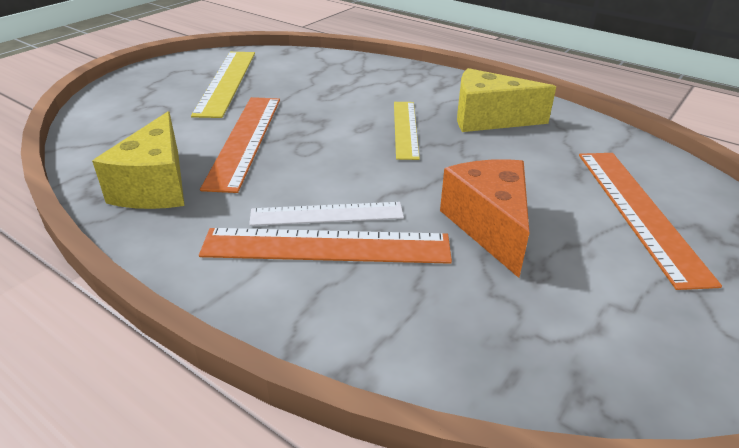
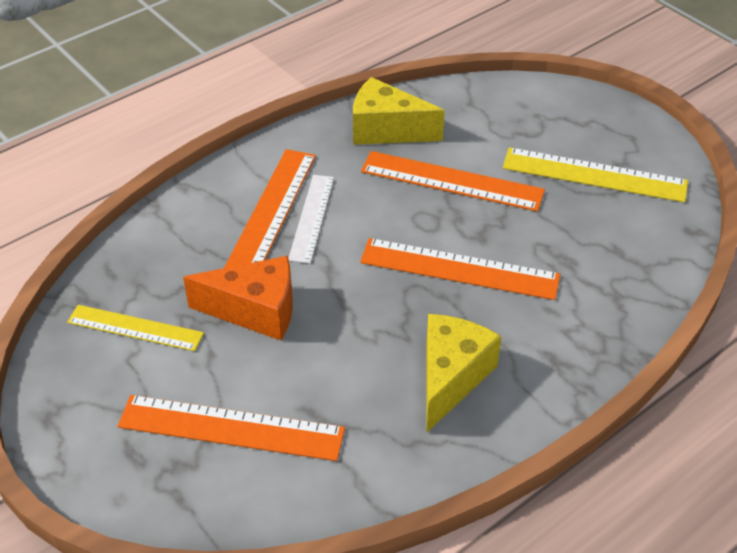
camera: 105 degrees right, 10 degrees up
yellow ruler [394,102,420,160] -> yellow ruler moved to [67,305,204,351]
none -> orange ruler [360,238,560,300]

